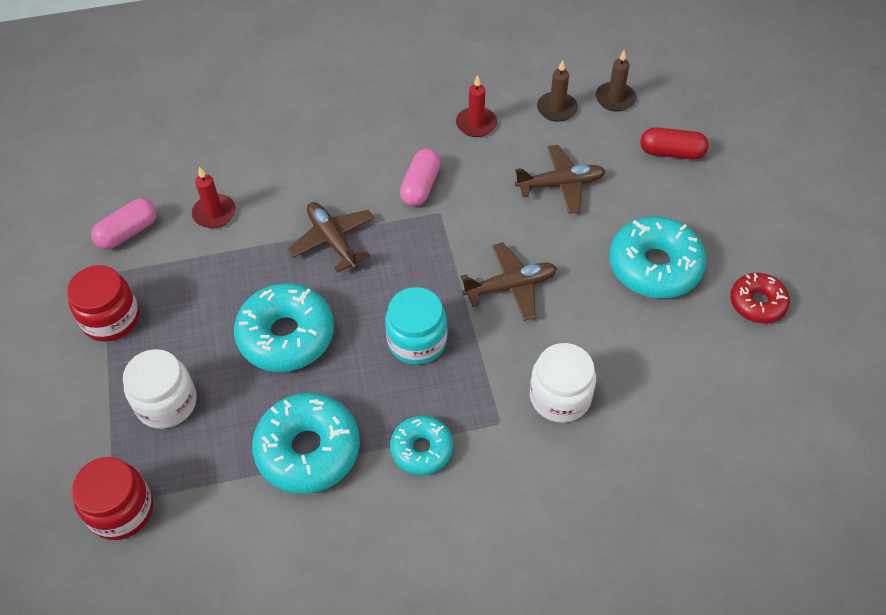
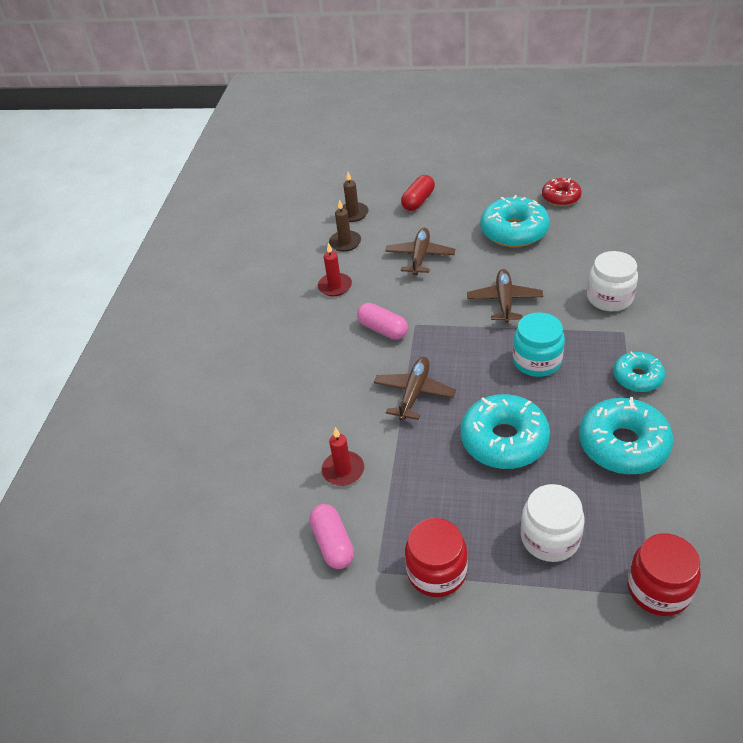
camera: 65 degrees left, 10 degrees down
brown plane [287,202,374,273] -> brown plane turned 120 degrees clockwise [374,357,456,421]

